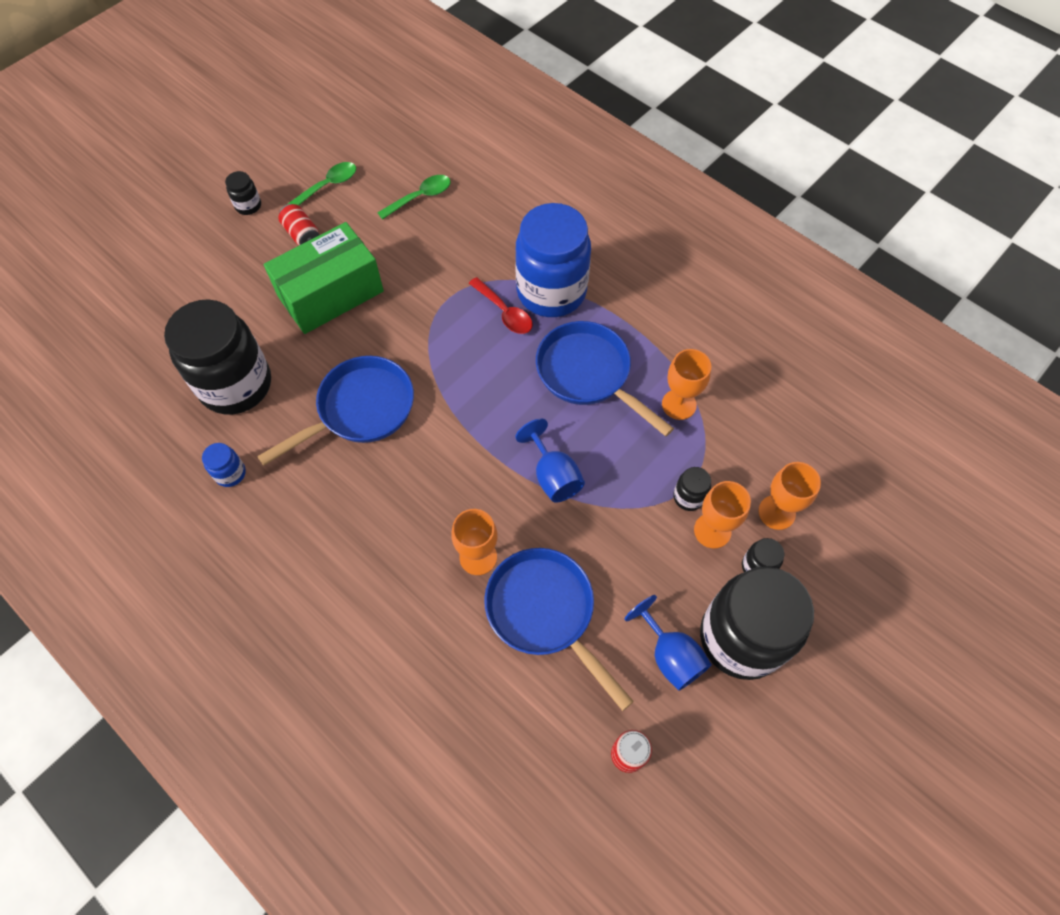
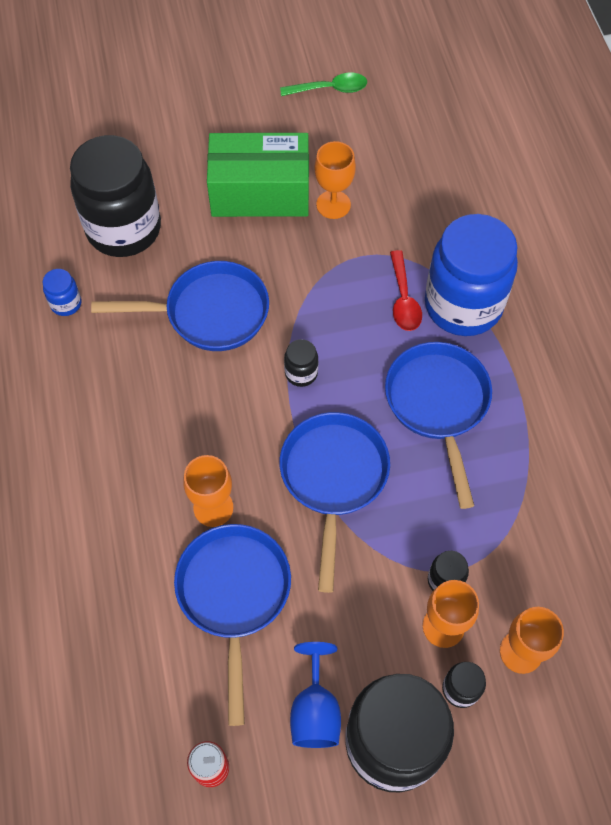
camera: 35 degrees right, 0 degrees up
black jar [225,171,261,215] -> black jar moved to [284,339,318,387]
red can [278,204,319,245] -> none
green spoon [377,175,451,220] -> none
blue goblet [515,419,585,503] -> blue pan [280,412,390,593]
orange goblet [662,349,711,420] -> orange goblet moved to [314,141,356,219]

